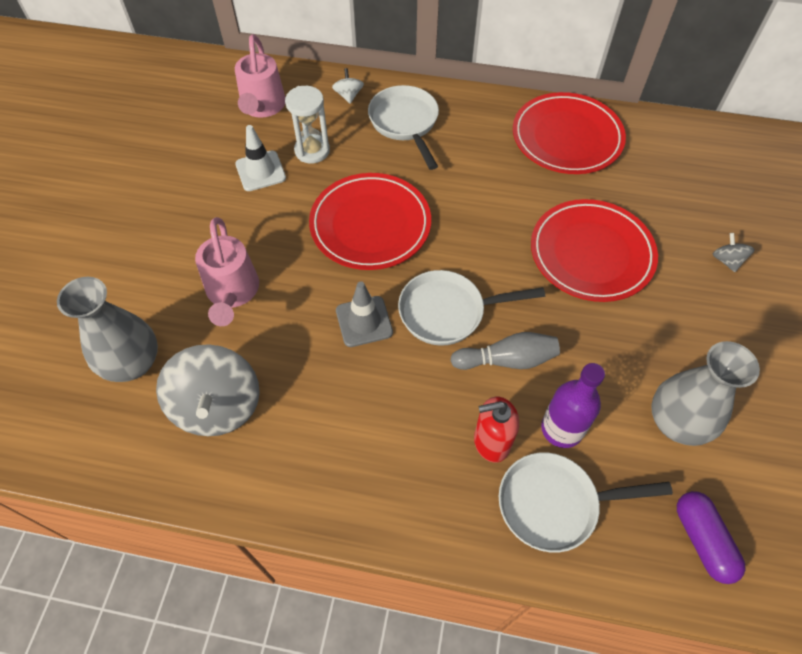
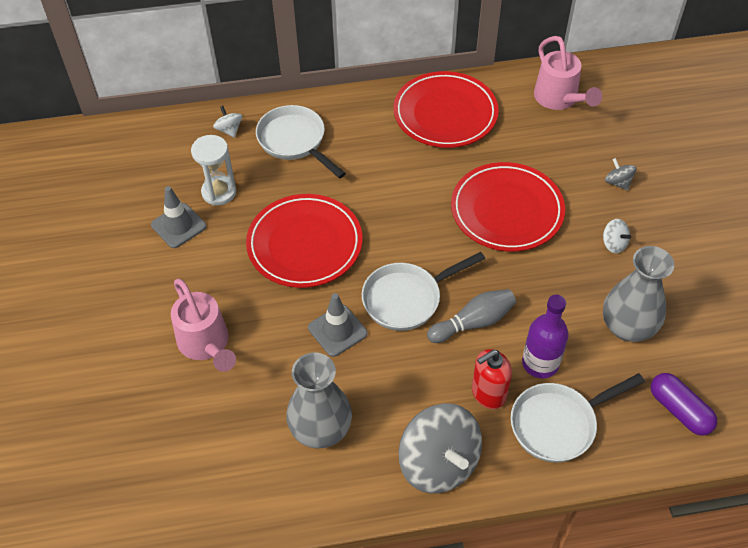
camera: 20 degrees left, 5 degrees down
grey vase [57,277,158,382] -> grey vase moved to [286,352,352,448]
grey spinning top [156,344,260,436] -> grey spinning top moved to [398,403,482,494]
pink watering can [235,34,285,118] -> pink watering can moved to [534,36,602,110]
white traffic cone [235,125,286,191] -> grey traffic cone [151,186,206,248]
none -> white spinning top [603,219,631,253]

